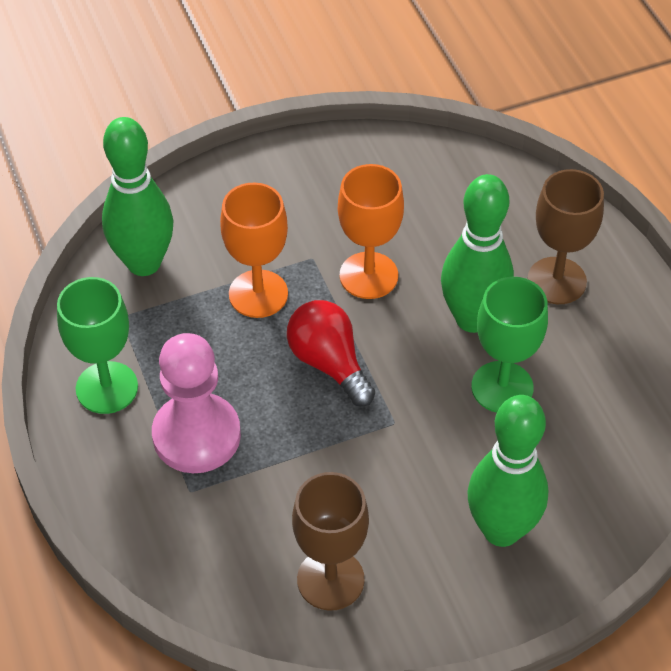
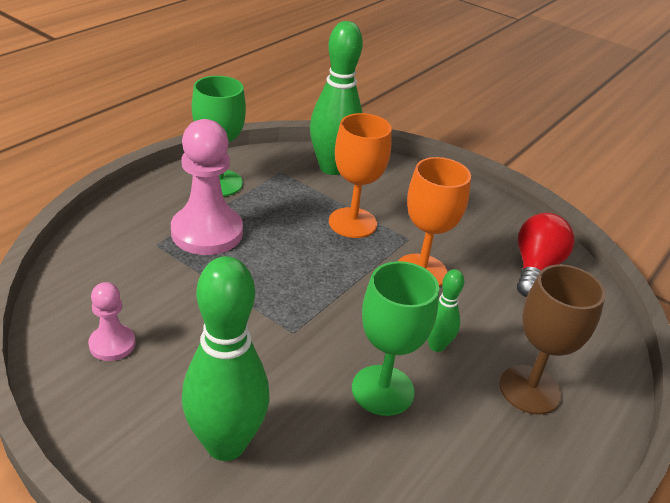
camera: 55 degrees right, 15 degrees down
red light bulb [287,300,375,407] -> red light bulb moved to [517,213,575,297]
brown goblet [292,472,369,611] -> pink pawn [88,282,135,361]
green bowling pin [441,174,514,333] -> green bowling pin [427,269,465,352], size x0.49

